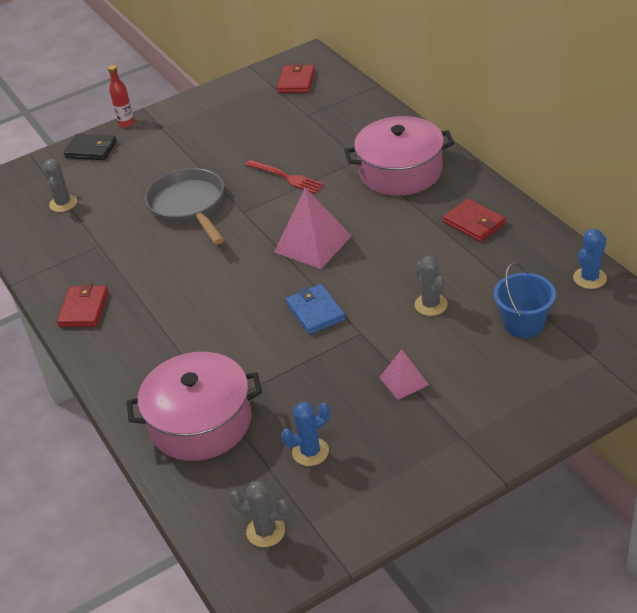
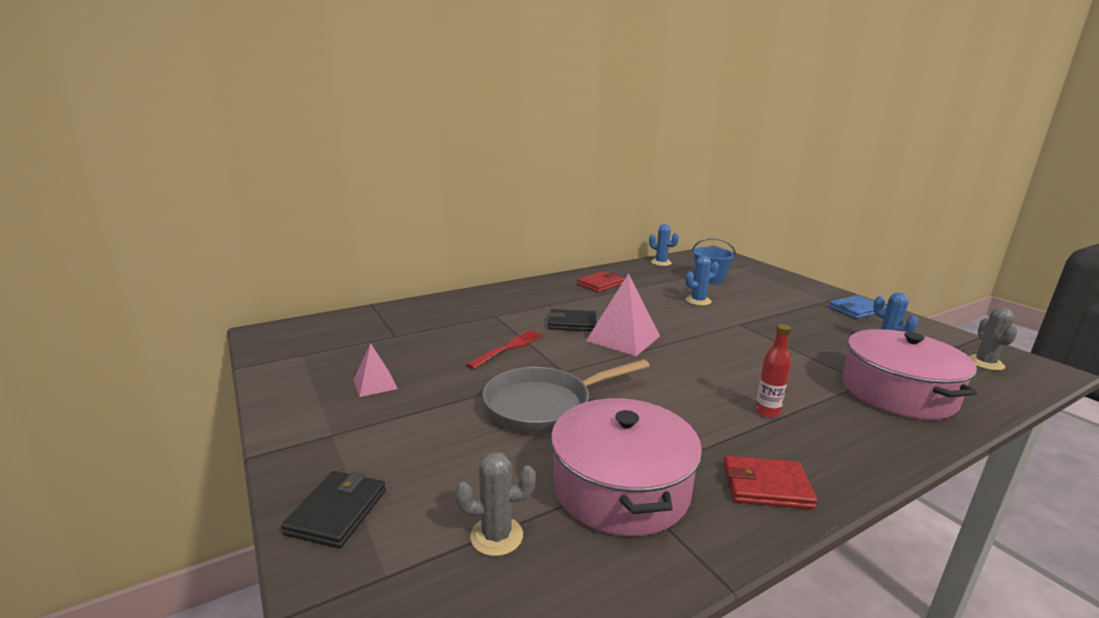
camera: 95 degrees left, 20 degrees down
red bottle [108,65,135,128] -> red bottle moved to [755,324,791,418]
red wallet [277,63,315,93] -> none
blue wallet [286,284,346,335] -> blue wallet moved to [828,296,886,319]
pink pot [344,116,454,196] -> pink pot moved to [551,397,702,537]
pink pyramid [379,349,429,400] -> pink pyramid moved to [353,343,398,397]
grey cactus [414,256,448,316] -> blue cactus [685,255,719,306]
none -> black wallet [548,309,596,332]

